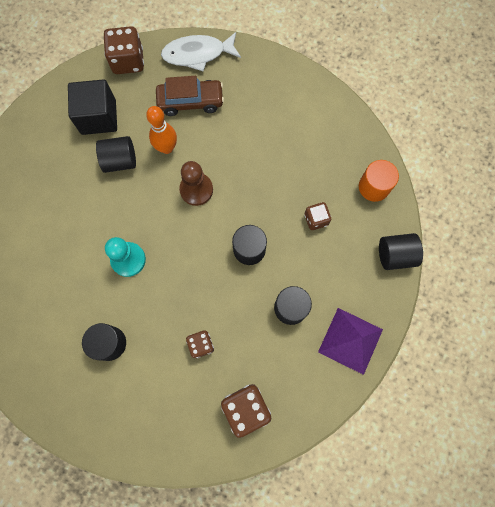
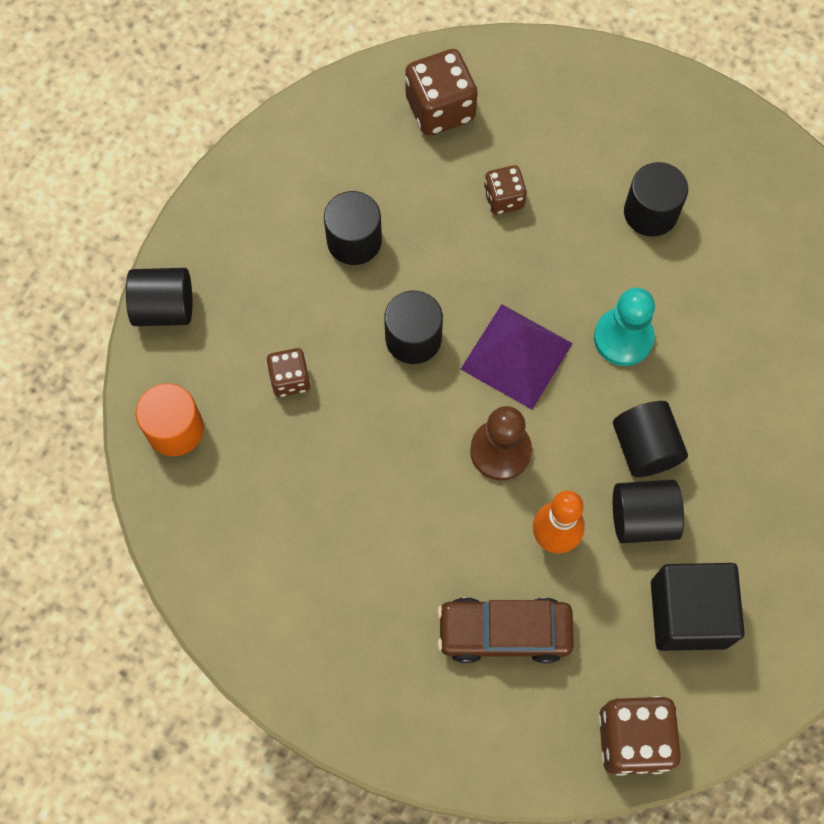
camera: 175 degrees left, 5 degrees down
white fish [161,32,241,71] -> none
purple pyramid [318,308,383,375] -> purple pyramid moved to [461,304,573,410]
none -> black cylinder [613,401,688,477]

